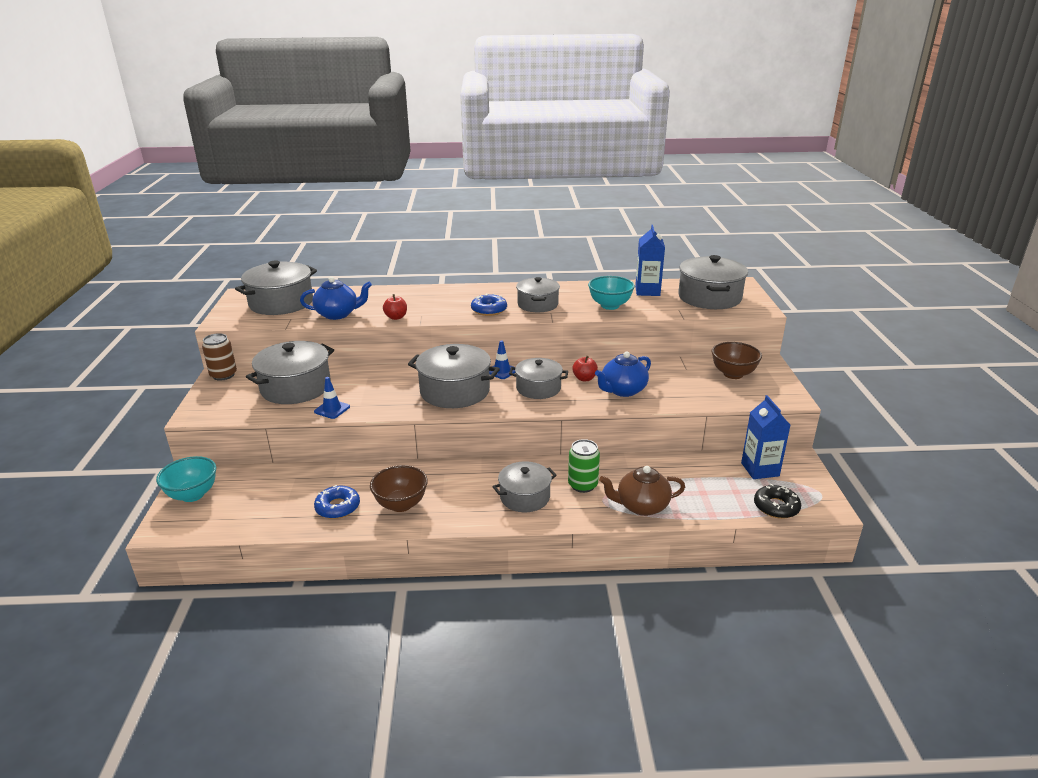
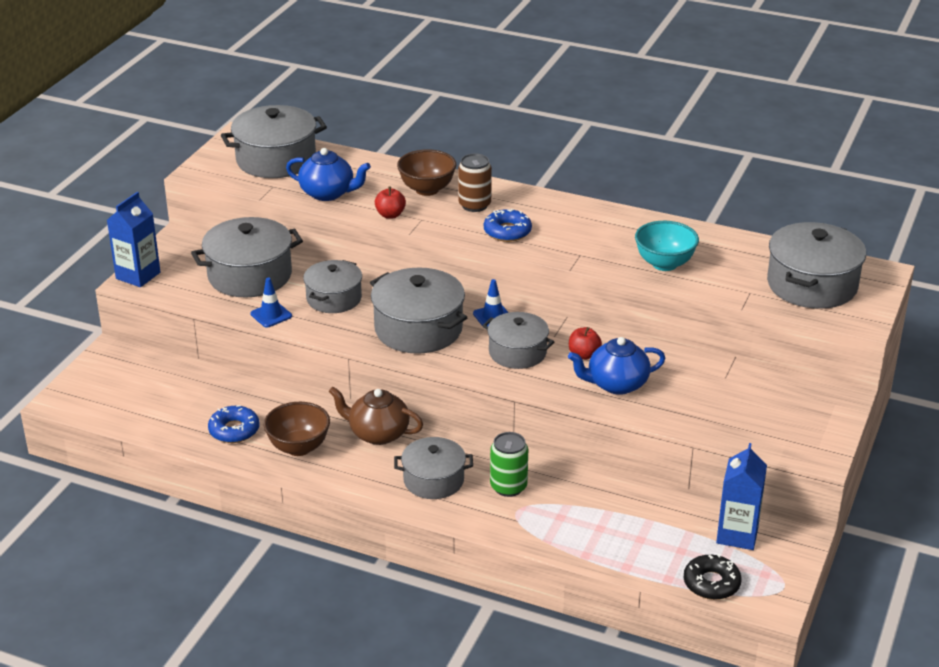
camera: 25 degrees right, 5 degrees up
turquoise bowl [156,456,216,502] -> none
brown can [202,333,237,381] -> brown can moved to [458,153,492,212]
grey pot [516,277,560,312] -> grey pot moved to [303,260,362,313]
brown teapot [599,466,685,516] -> brown teapot moved to [329,387,423,445]
blue carton [635,225,665,296] -> blue carton moved to [107,192,161,287]
brown bowl [712,342,762,379] -> brown bowl moved to [397,149,456,196]

